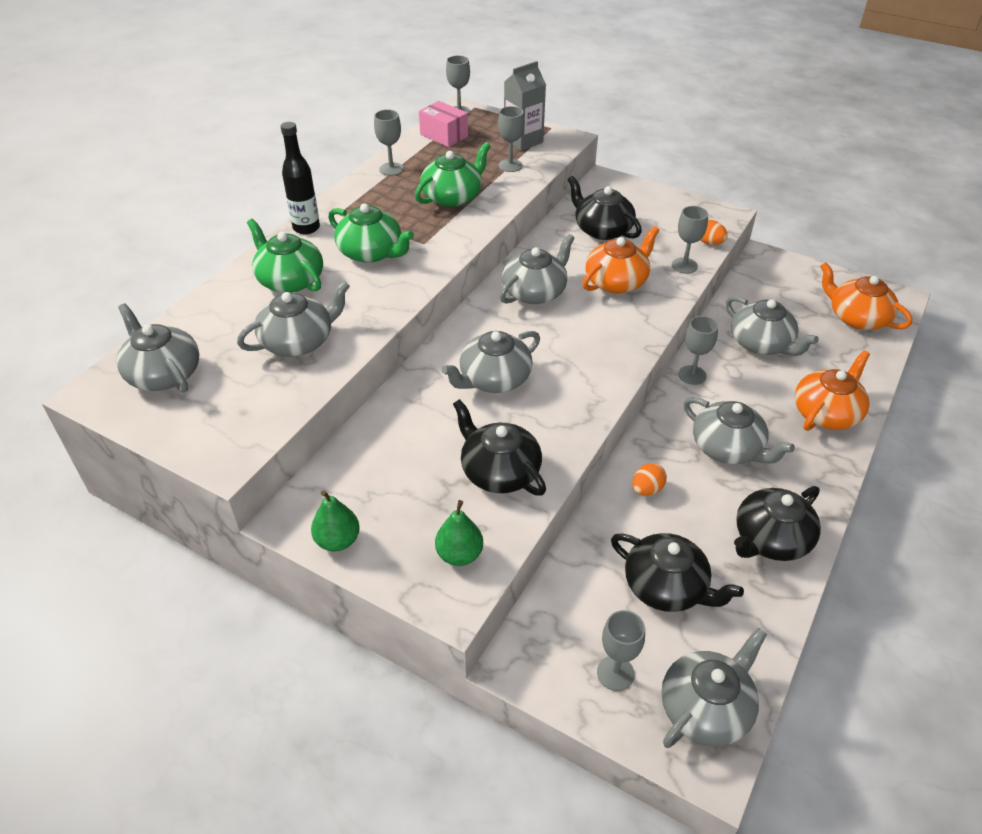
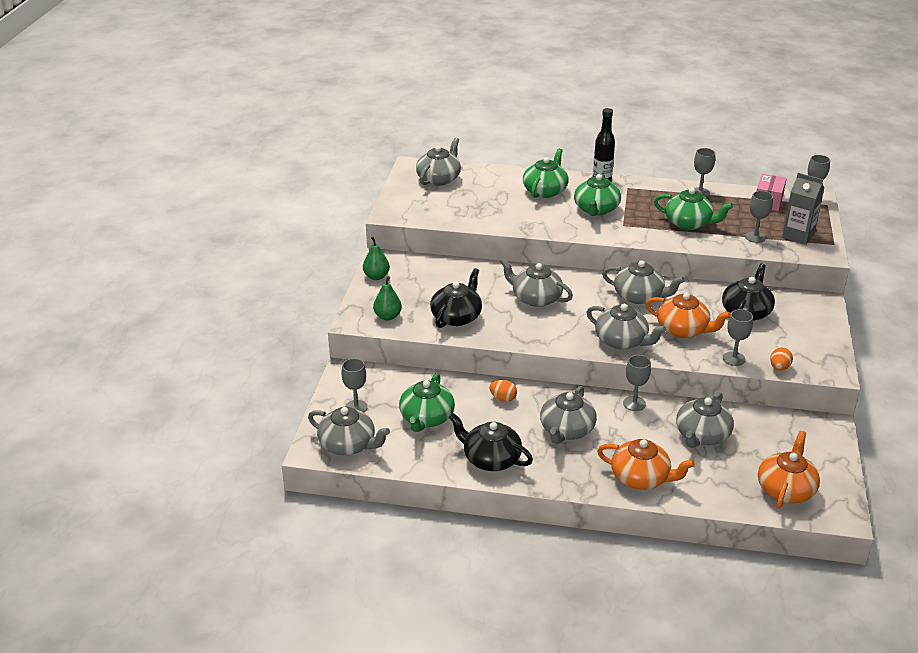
camera: 70 degrees right, 10 degrees down
grey teapot [237,281,350,356] -> grey teapot moved to [587,304,666,349]
black teapot [611,533,744,612] -> green teapot [399,373,455,432]

